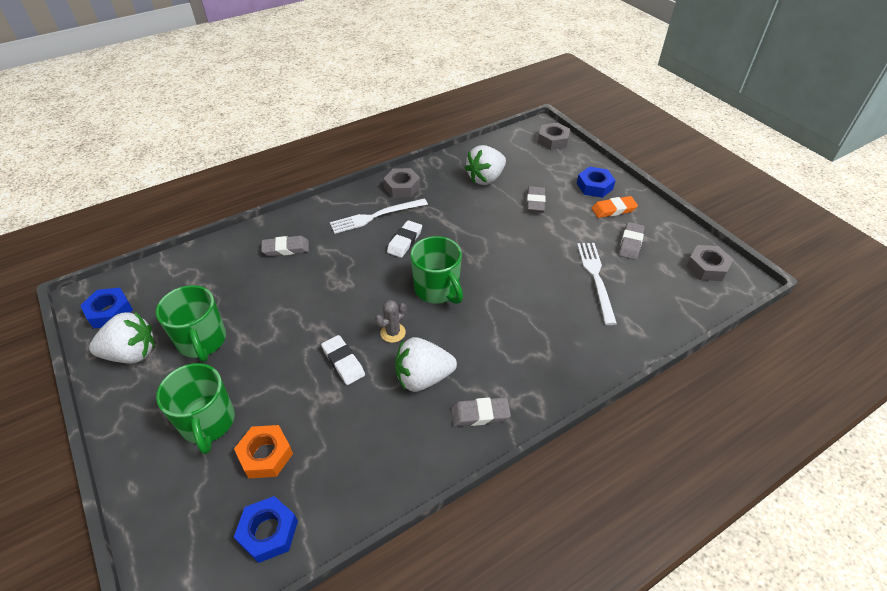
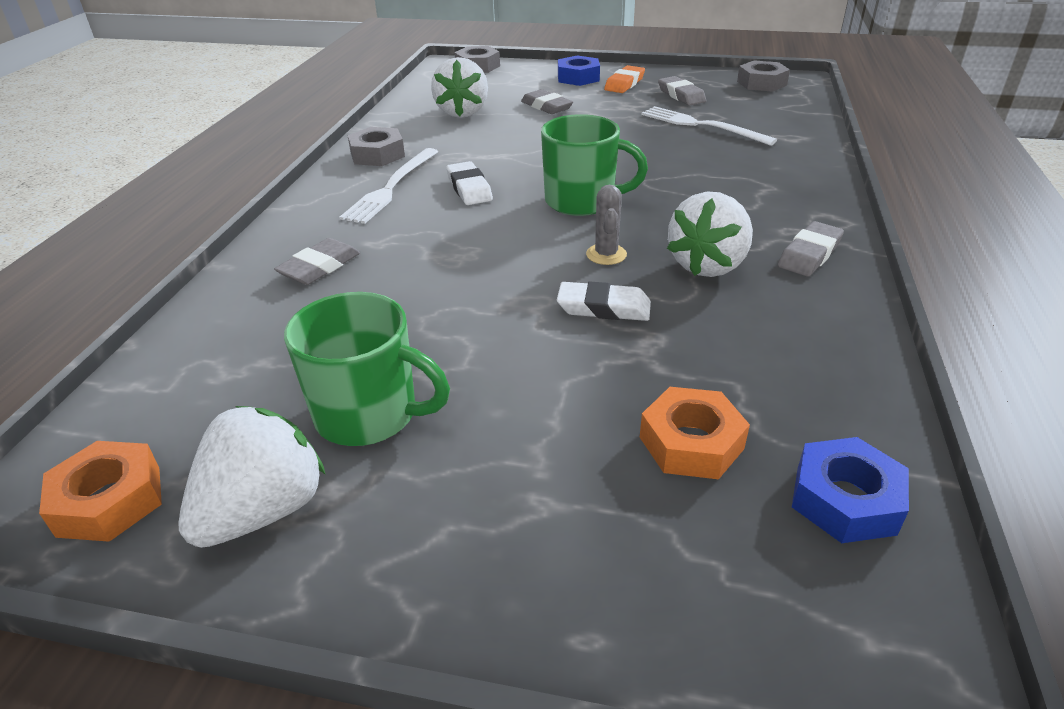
camera: 45 degrees left, 10 degrees down
blue nut [80,288,133,329] -> orange nut [39,441,162,542]
green mug [156,363,235,454] -> none

